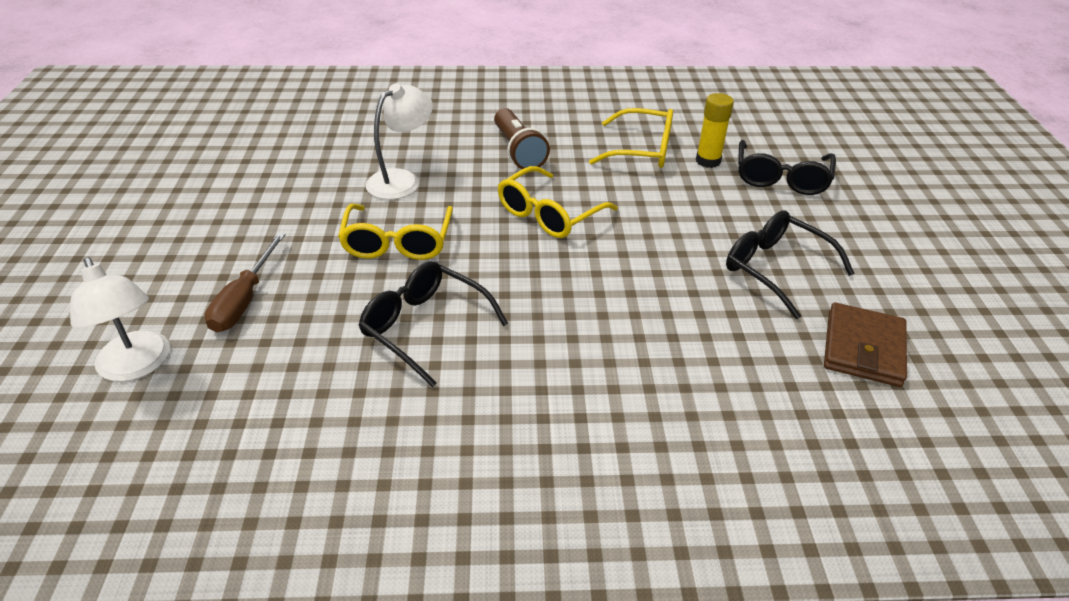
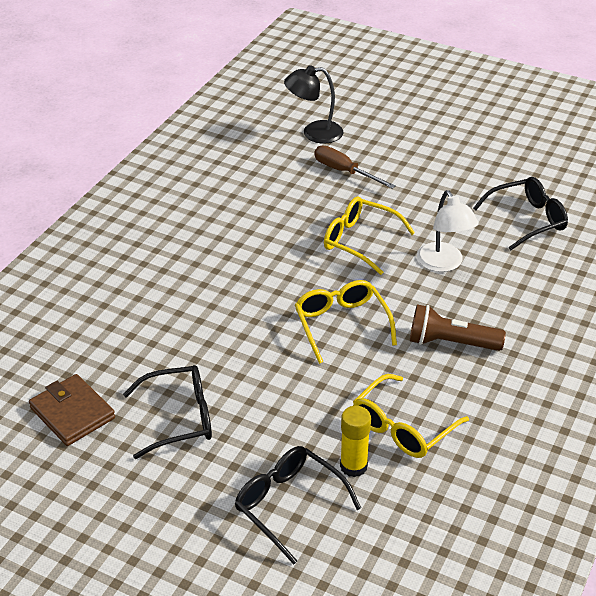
camera: 120 degrees right, 0 degrees up
white lamp [70,257,170,382] -> black lamp [284,65,343,143]
black glasses [358,261,508,387] -> black glasses moved to [473,177,568,250]

